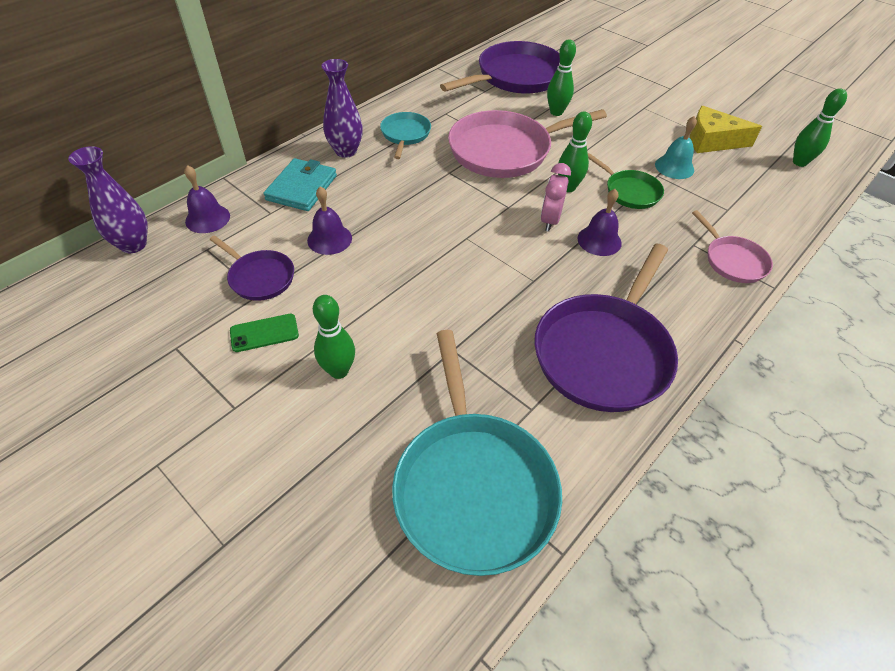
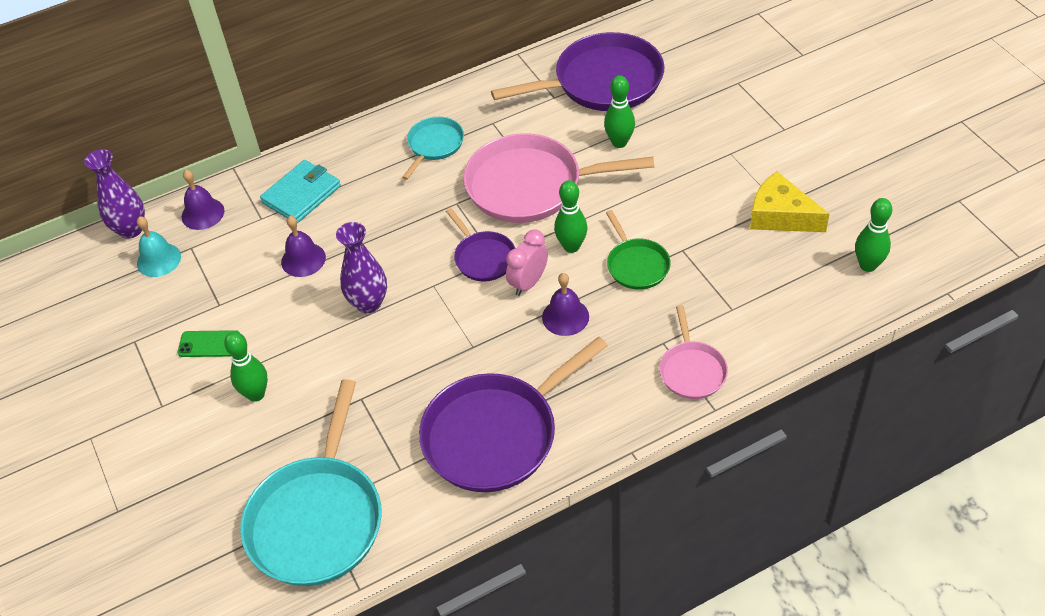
camera: 25 degrees right, 0 degrees up
purple pan [209,235,294,301] -> purple pan moved to [446,208,516,281]
purple vase [322,59,363,158] -> purple vase moved to [336,222,387,313]
turquoise bell [655,116,697,179] -> turquoise bell moved to [137,216,181,277]

